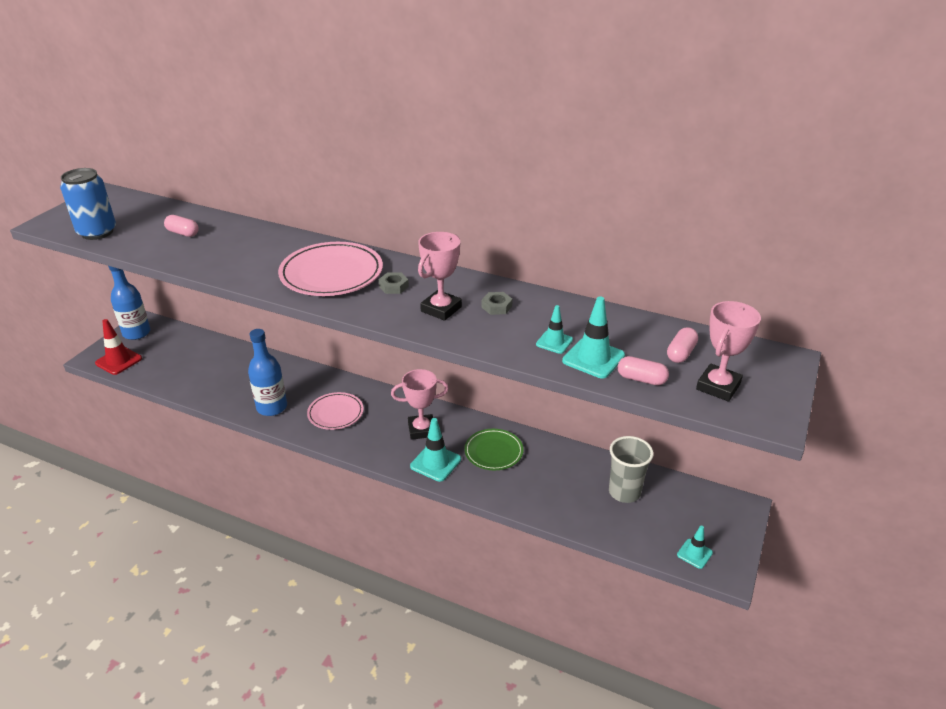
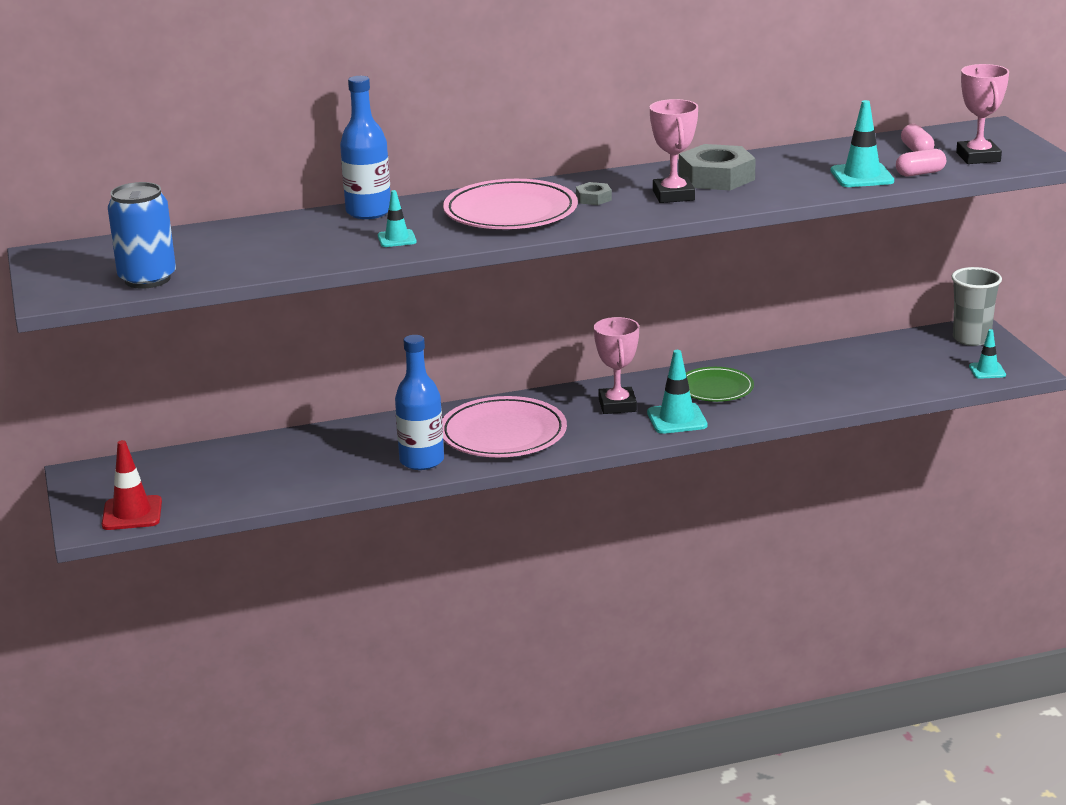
camera: 40 degrees left, 10 degrees down
blue bottle [108,266,150,340] -> blue bottle moved to [340,76,391,219]
pink capsule [164,215,199,237] -> none
pink plate [307,392,363,430] -> pink plate [442,396,567,457], size x1.61
pink trophy [391,369,449,440] -> pink trophy turned 45 degrees counterclockwise [594,317,639,414]
grey nut [482,292,513,315] -> grey nut [679,144,756,190], size x2.10
turquoise traffic cone [536,305,573,354] -> turquoise traffic cone moved to [378,190,417,247]
grey cup [609,436,654,503] -> grey cup moved to [951,267,1002,346]

